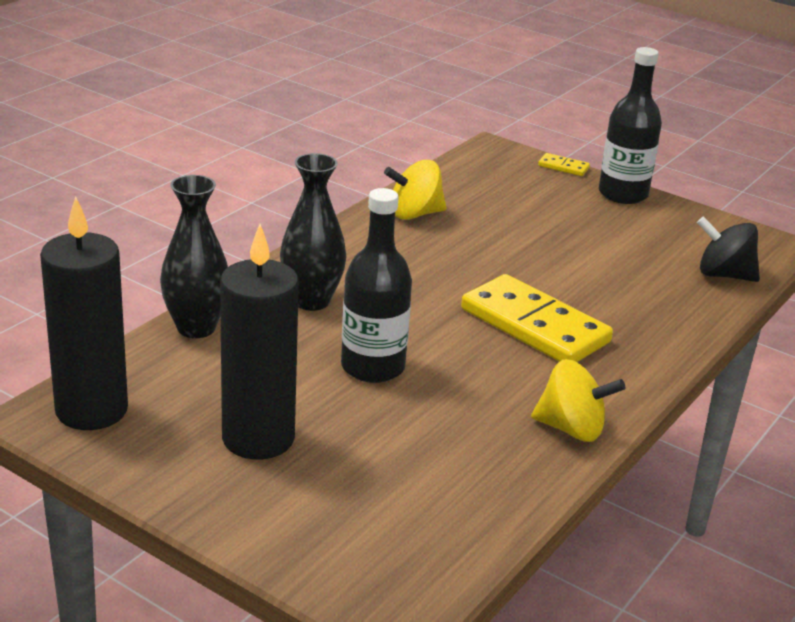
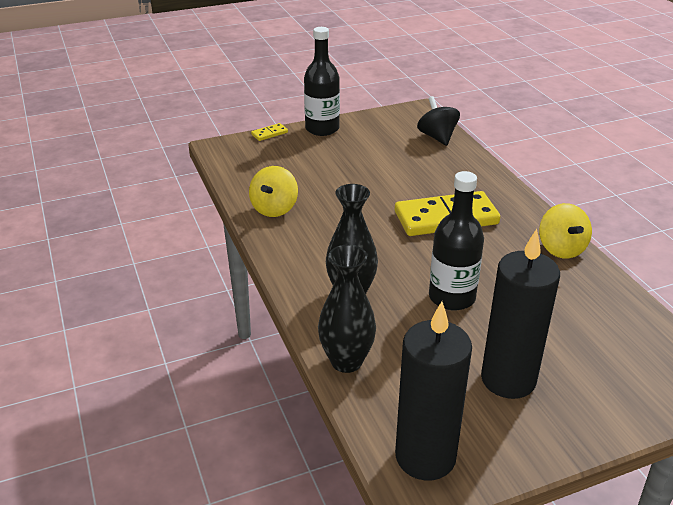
camera: 55 degrees left, 5 degrees up
yellow spinning top [531,359,626,442] -> yellow spinning top turned 120 degrees clockwise [539,203,592,259]
black spinning top [697,216,760,282] -> black spinning top turned 105 degrees clockwise [417,96,460,146]

